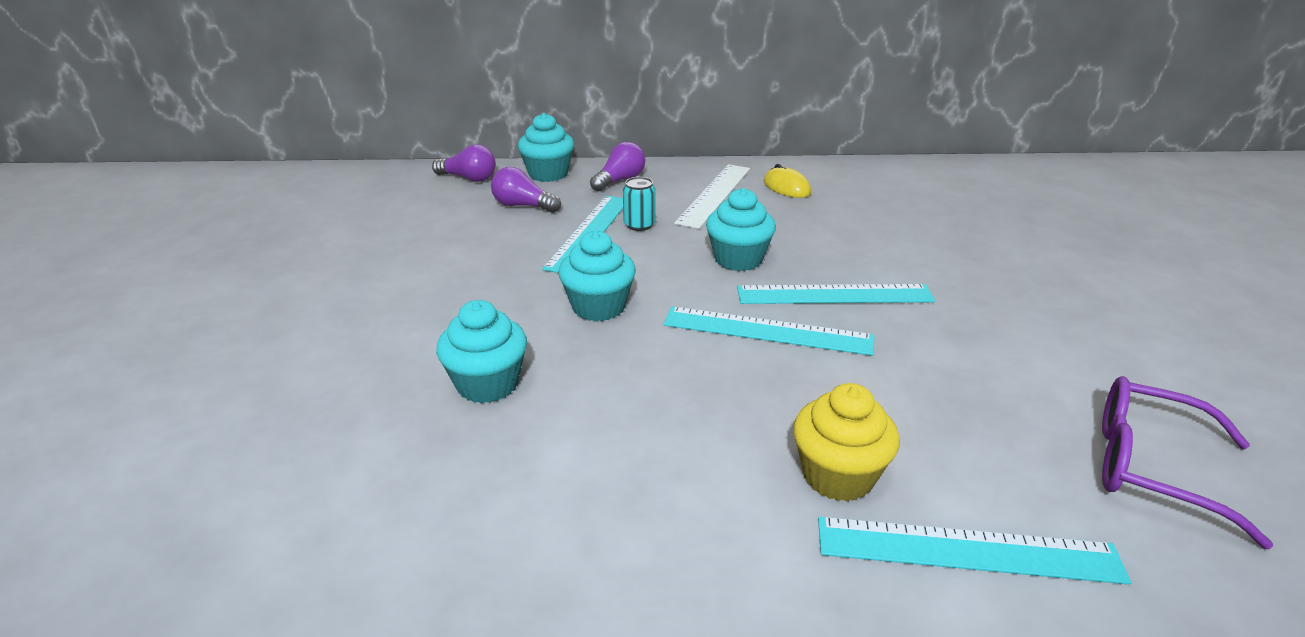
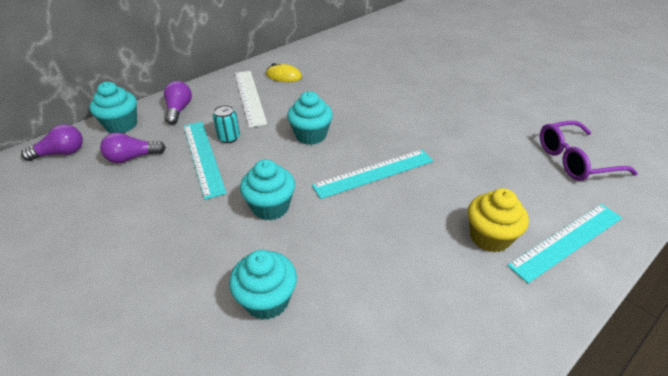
camera: 40 degrees left, 10 degrees up
turquoise ruler [737,284,935,304] -> none

